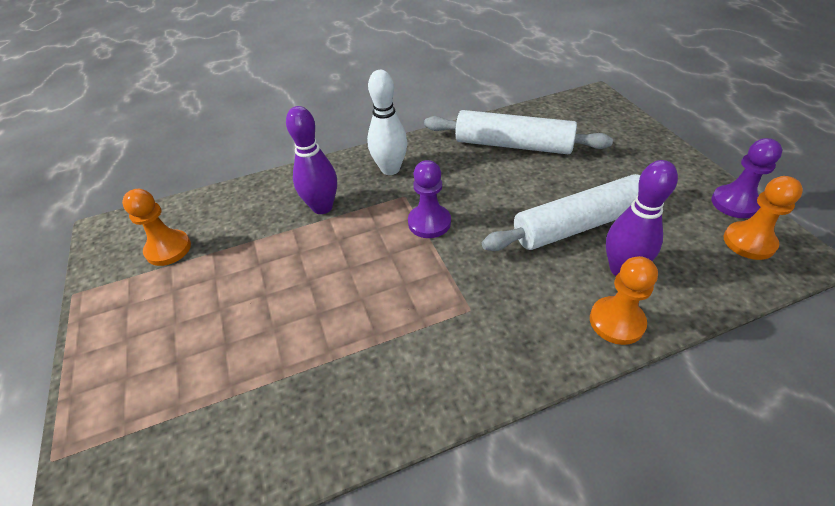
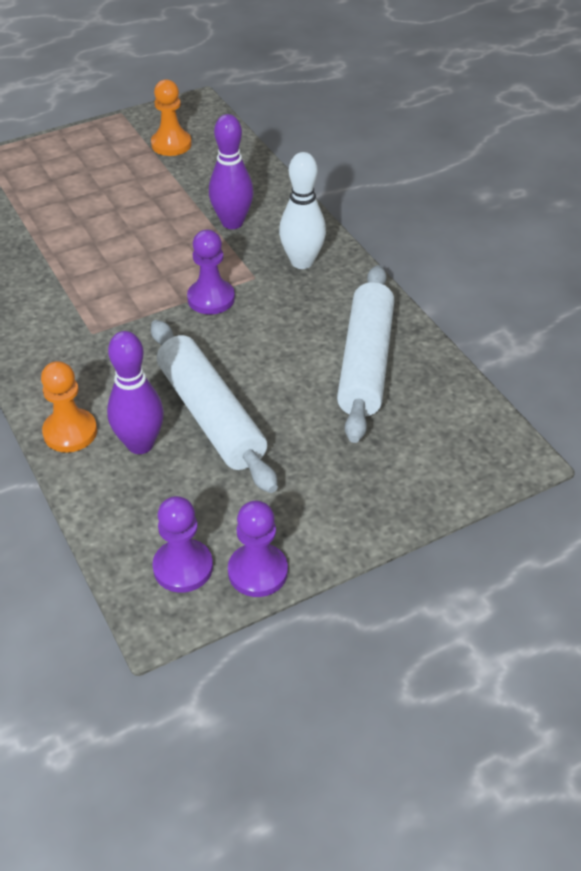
camera: 80 degrees right, 0 degrees up
orange pawn [724,176,803,260] -> purple pawn [152,496,213,593]

